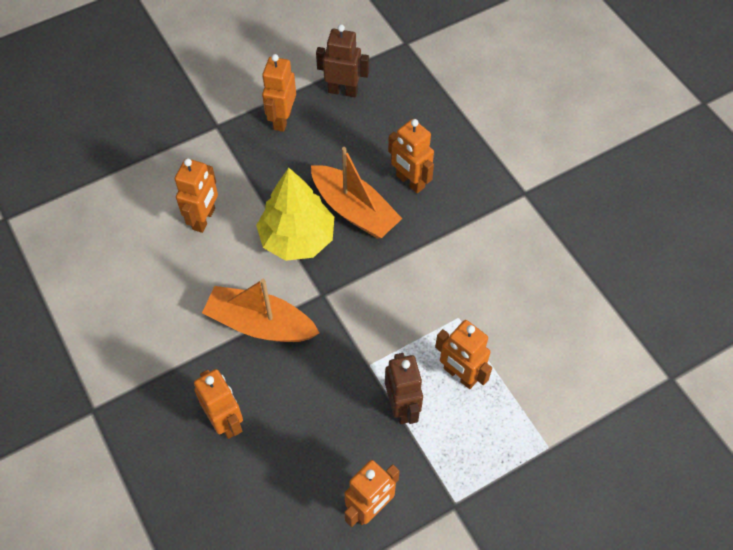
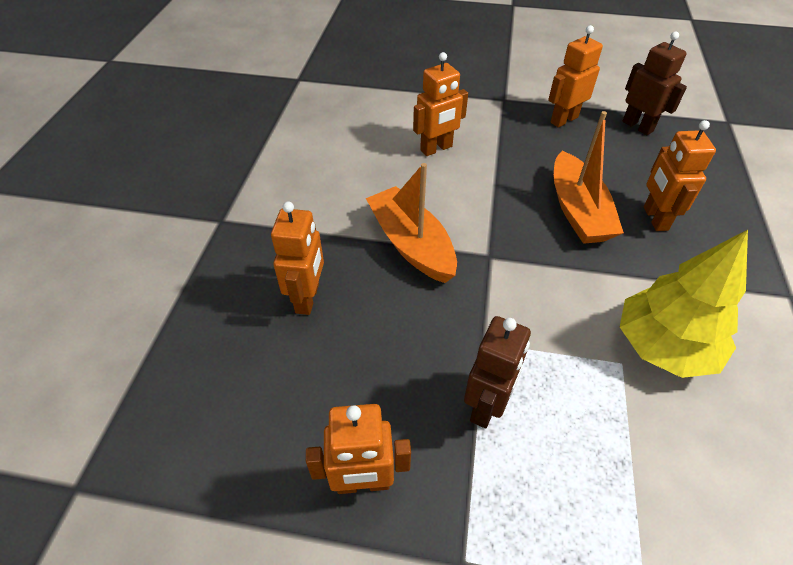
camera: 40 degrees right, 10 degrees down
yellow tree [256,168,334,261] -> yellow tree moved to [620,230,748,378]
orange robot [435,320,492,389] -> none

